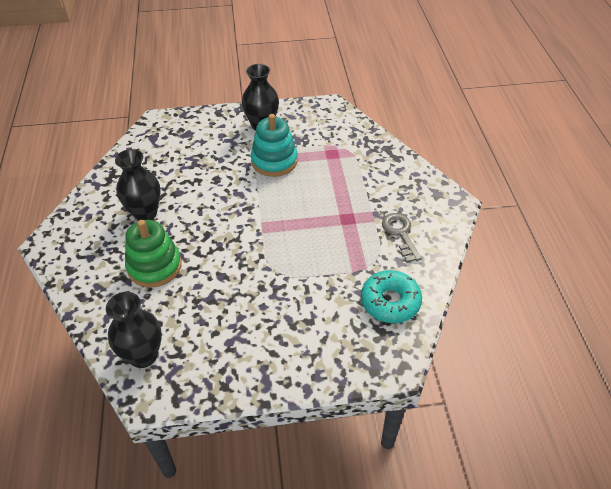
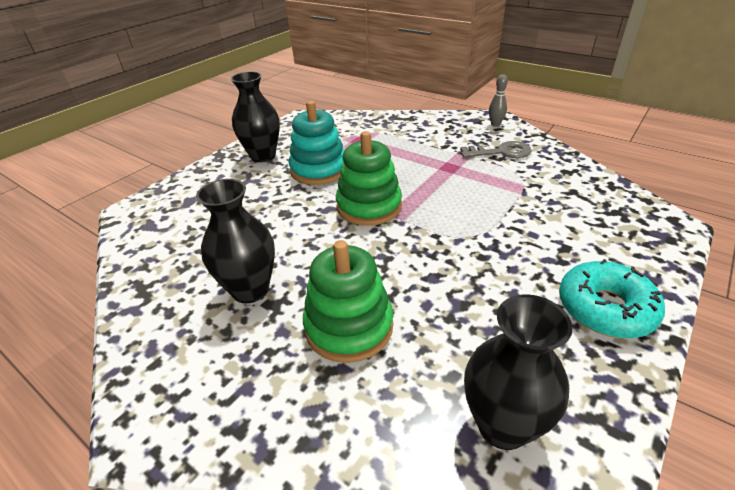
camera: 45 degrees left, 10 degrees down
turquoise donut [361,270,422,323] -> turquoise donut moved to [559,259,665,338]
grey key [382,213,422,263] -> grey key turned 150 degrees clockwise [460,141,532,158]
none -> green stacking toy [336,131,402,226]
none -> grey bowling pin [489,74,508,127]

